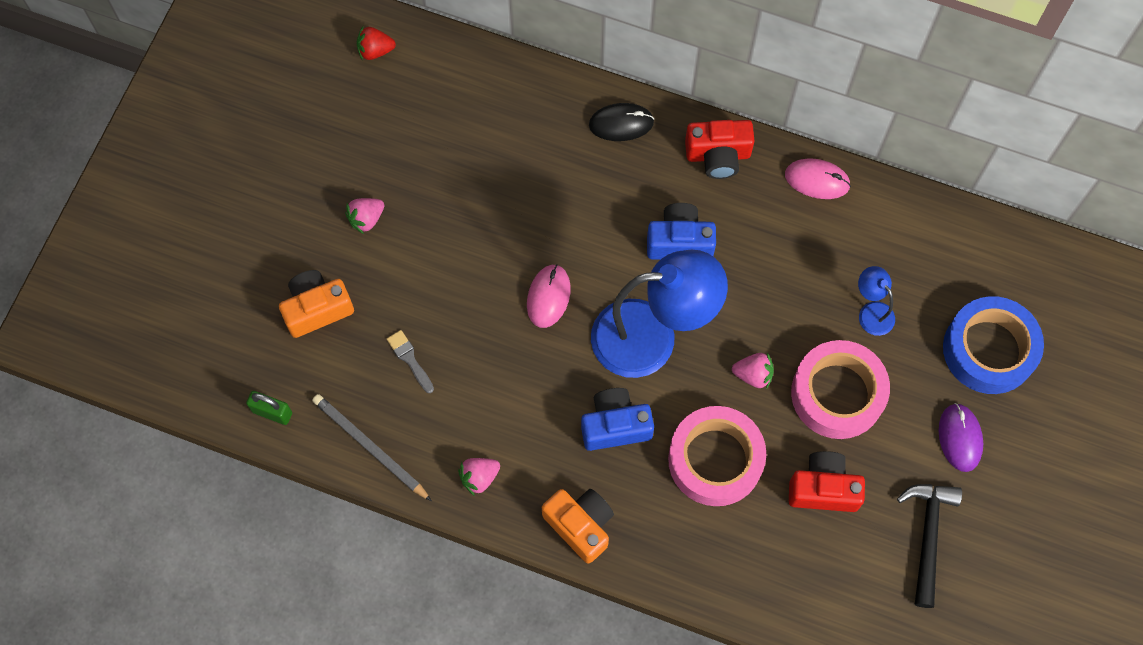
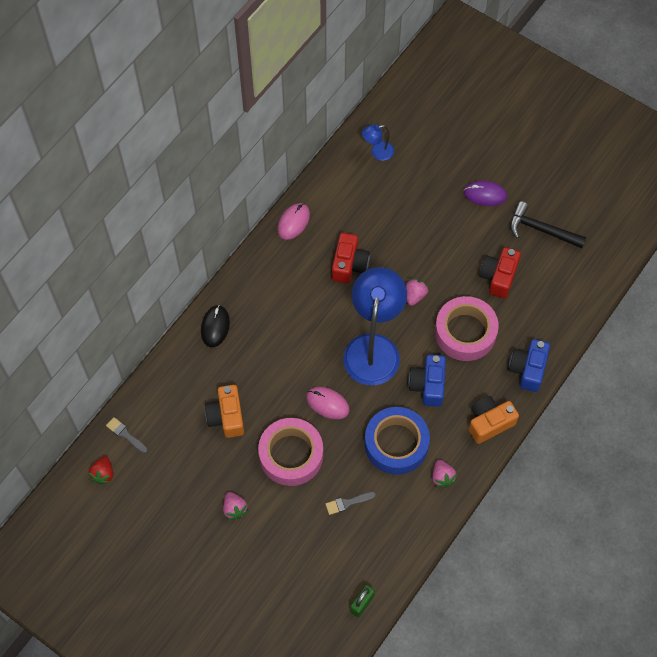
camera: 75 degrees left, 5 degrees down
orange camera [279,270,354,338] -> orange camera moved to [205,385,244,438]
grey pencil [312,394,432,501] -> none
blue camera [647,203,716,260] -> blue camera moved to [509,339,550,392]
red camera [685,120,754,179] -> red camera moved to [332,233,370,284]
pink tape [791,340,890,439] -> pink tape moved to [258,418,323,486]
blue lamp [858,266,895,336] -> blue lamp moved to [362,125,394,161]
blue tape [943,296,1044,394] -> blue tape moved to [365,407,430,475]
none -> grey brush [106,417,147,453]

